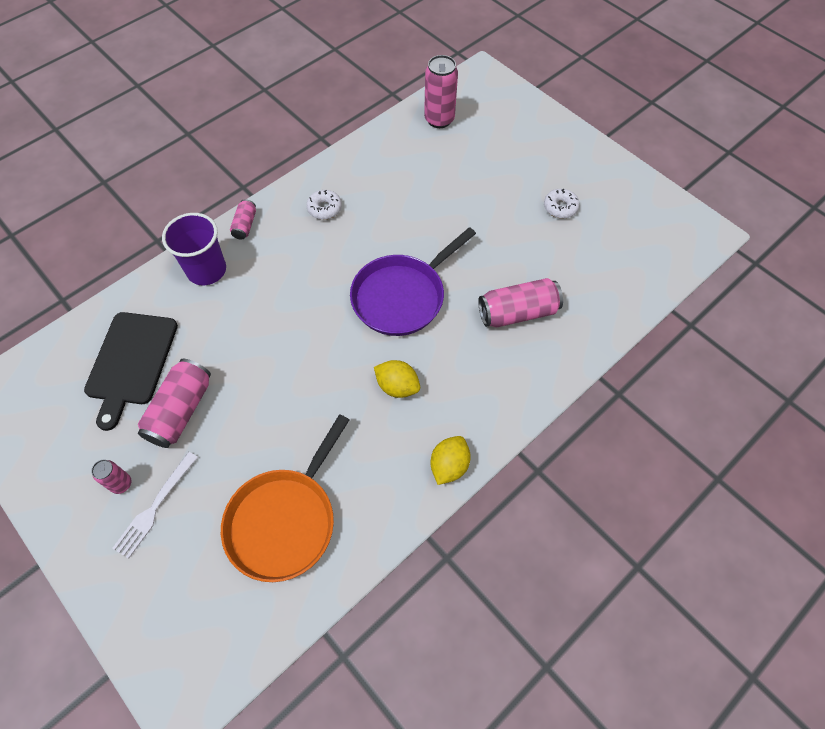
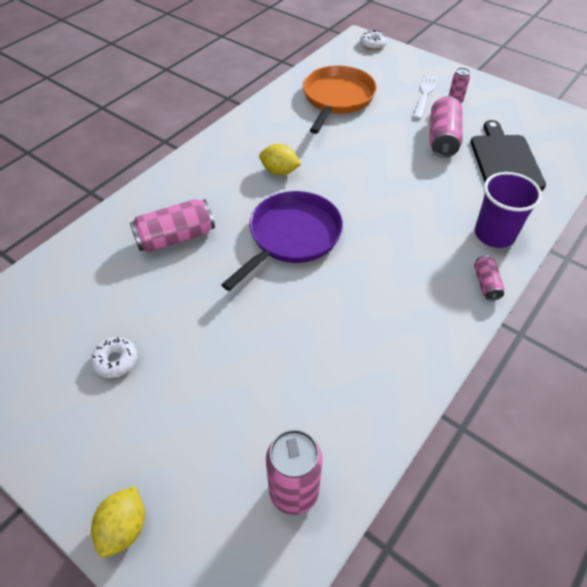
camera: 170 degrees right, 10 degrees down
white donut [306,190,342,220] -> white donut moved to [360,30,387,50]
yellow lemon [431,436,471,485] -> yellow lemon moved to [91,486,145,558]

